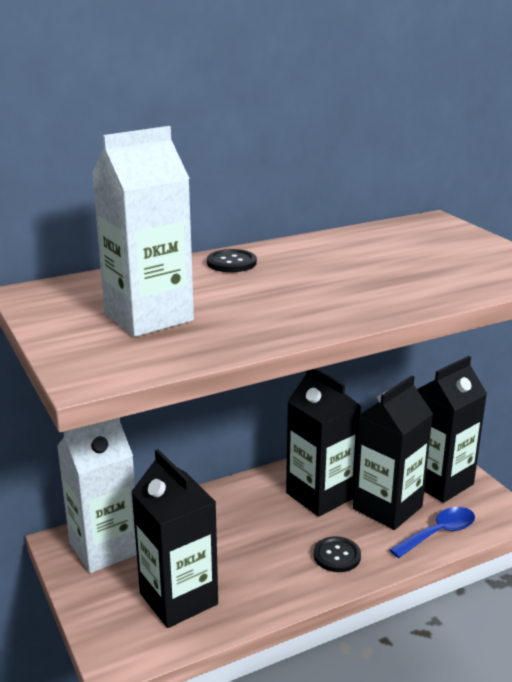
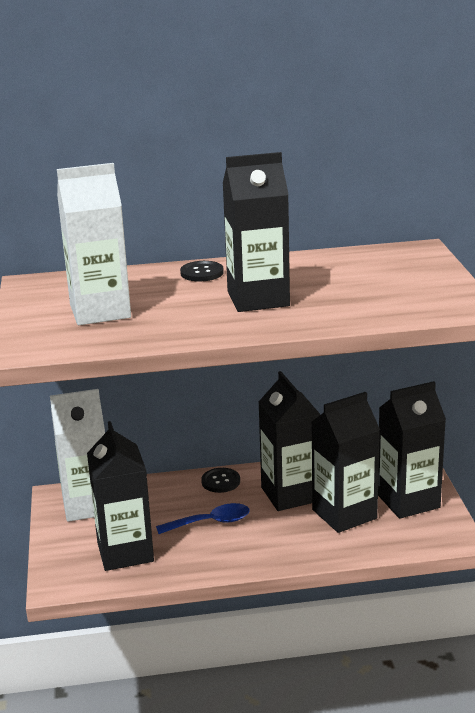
camera: 20 degrees right, 0 degrees up
black button [313,536,361,572] -> black button moved to [201,468,240,493]
blue spoon [389,507,475,558] -> blue spoon moved to [156,503,250,534]
none -> black carton [223,152,290,312]

